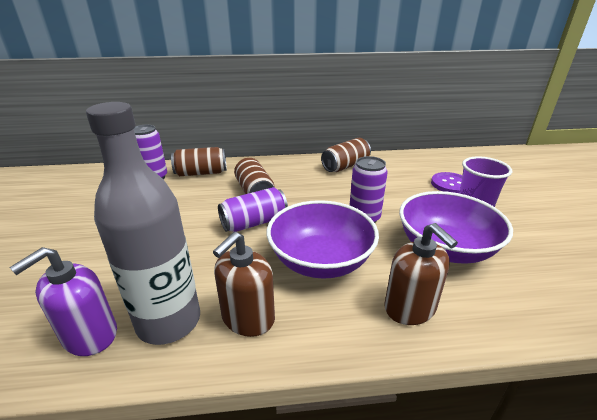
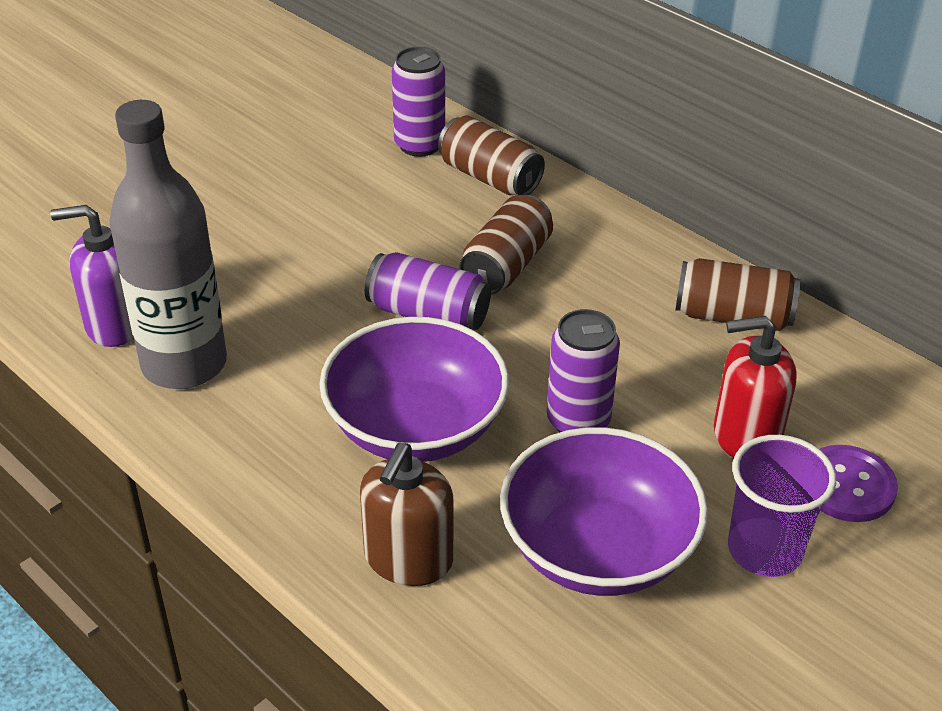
camera: 50 degrees right, 10 degrees up
brown soap dispenser [213,232,275,337] -> none
none -> red soap dispenser [714,316,797,458]

